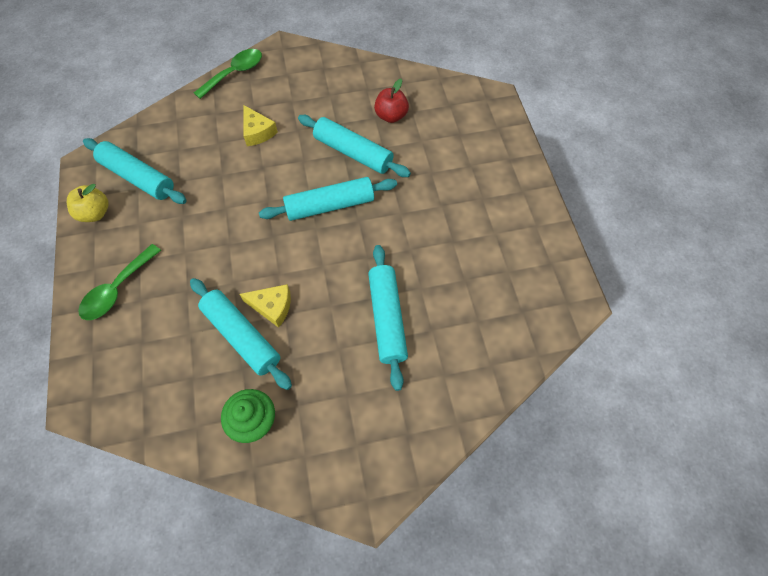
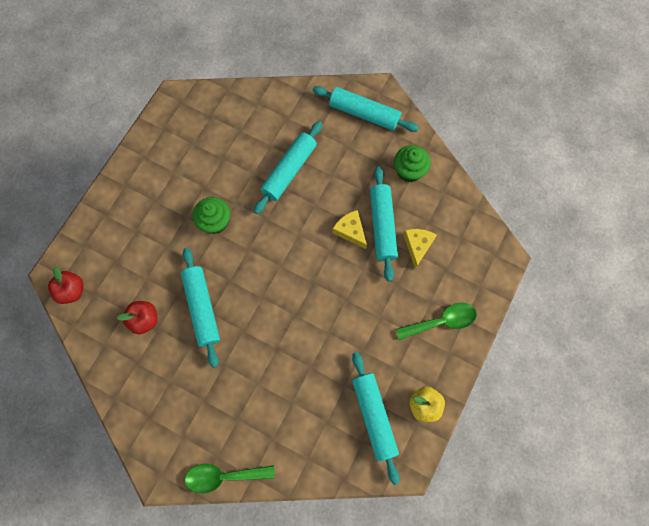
camera: 140 degrees left, 10 degrees up
yellow cheese [243,105,278,146] -> yellow cheese moved to [403,229,437,269]
turquoise rolling pin [259,177,397,221] -> turquoise rolling pin moved to [312,86,419,132]
none -> red apple [48,267,84,304]
none -> green cupcake [193,197,230,234]

